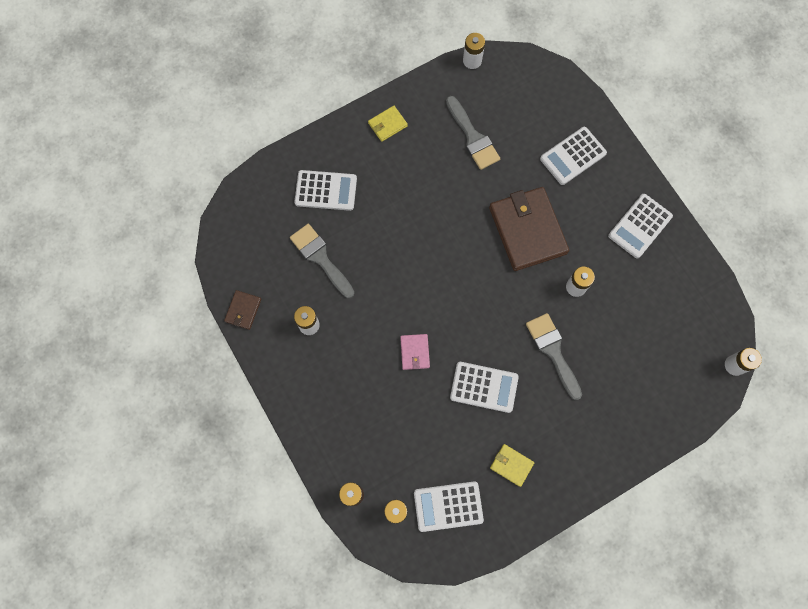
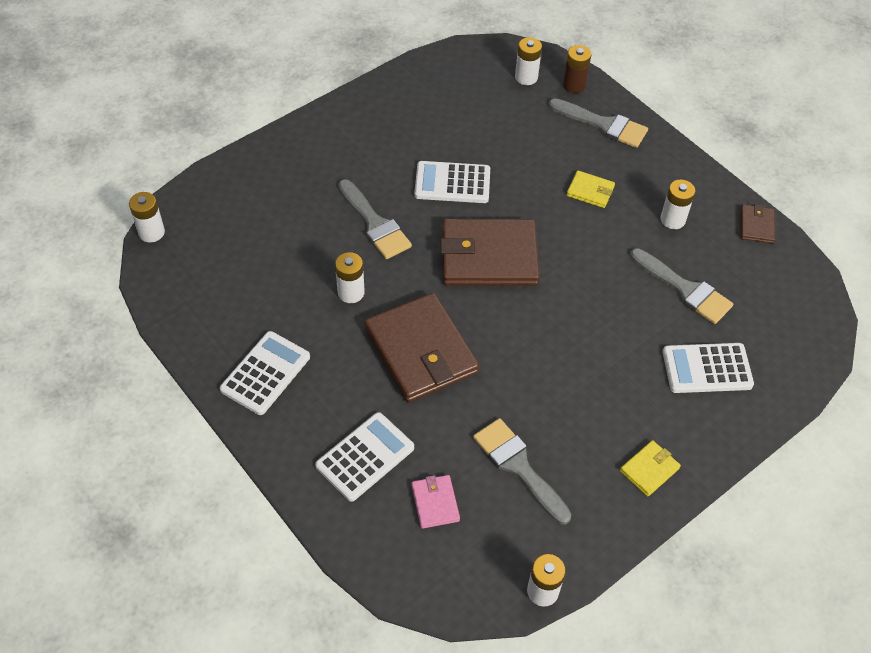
camera: 170 degrees right, 20 degrees down
pink wallet [400,334,430,370] -> pink wallet moved to [412,475,460,529]
white calculator [414,481,484,532] -> none
yellow wallet [490,444,534,487] -> yellow wallet moved to [566,171,615,208]
none -> brown wallet [440,219,540,286]
none -> grey brush [548,98,648,148]

